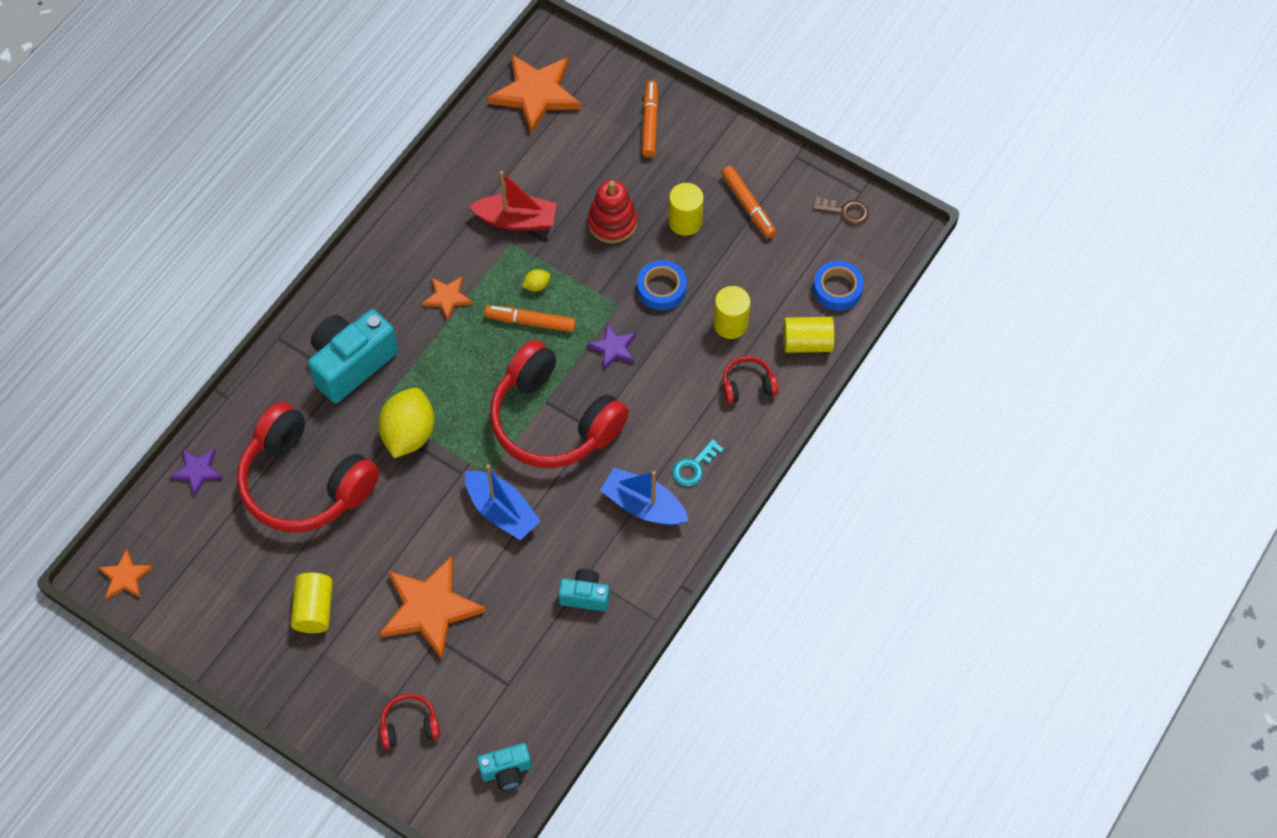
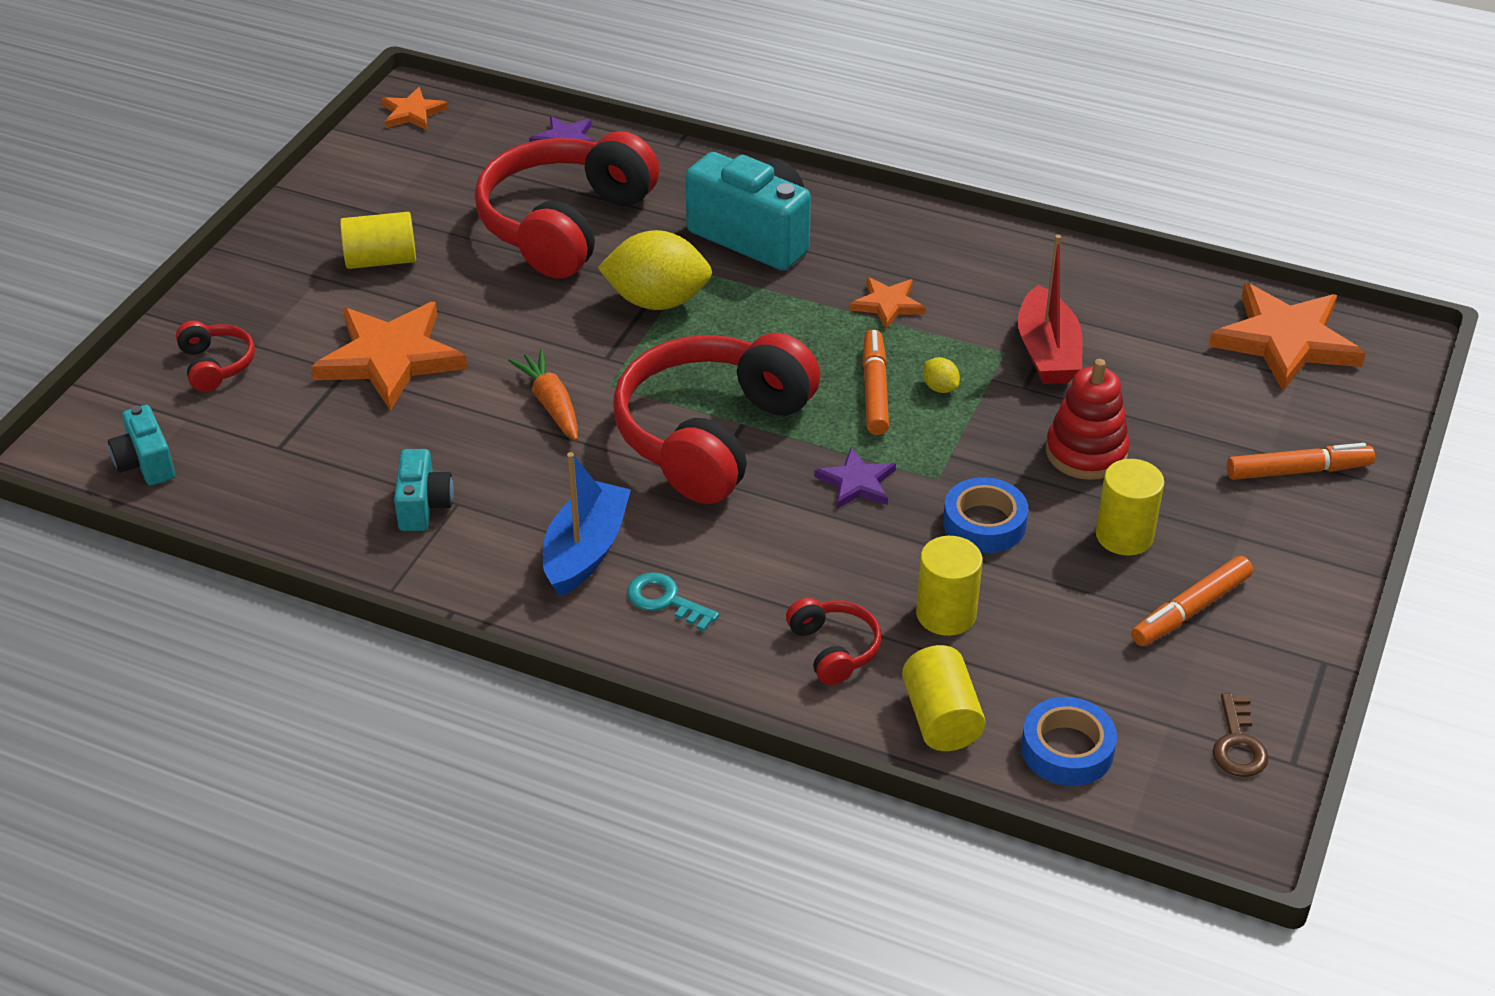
camera: 80 degrees right, 20 degrees down
blue boat [465,464,541,540] -> orange carrot [508,349,578,441]

